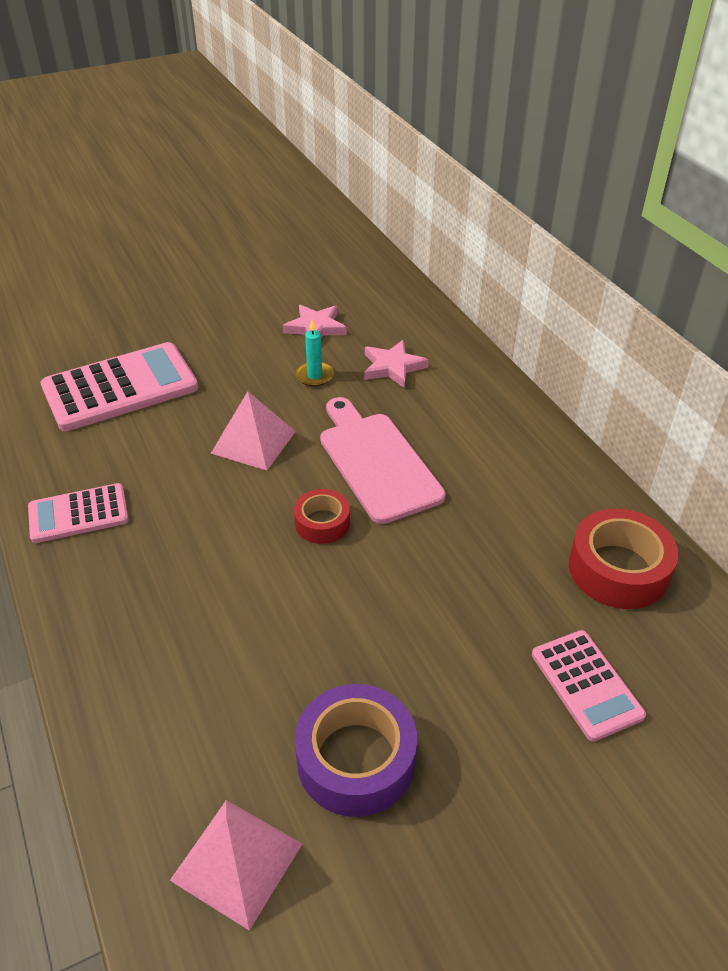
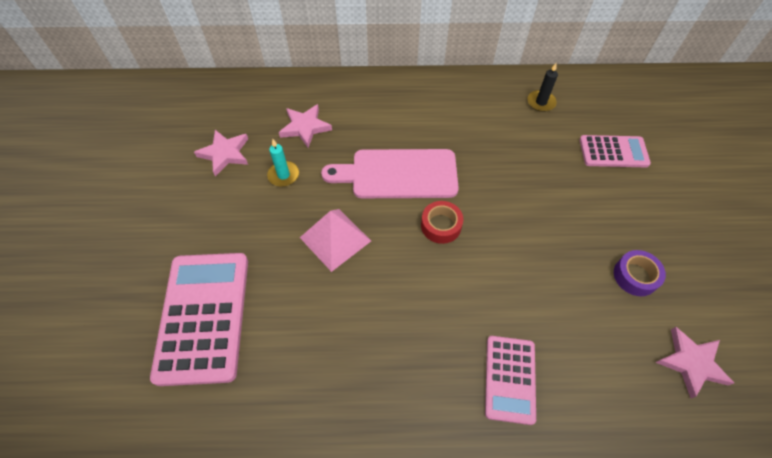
camera: 65 degrees left, 15 degrees up
pink calculator [28,483,129,543] -> pink calculator moved to [485,336,536,425]
pink pyramid [170,800,302,931] -> pink star [655,327,734,398]
purple tape [295,684,417,817] -> purple tape [614,250,666,296], size x0.59
red tape [569,509,679,609] -> black candle [528,63,558,112]

